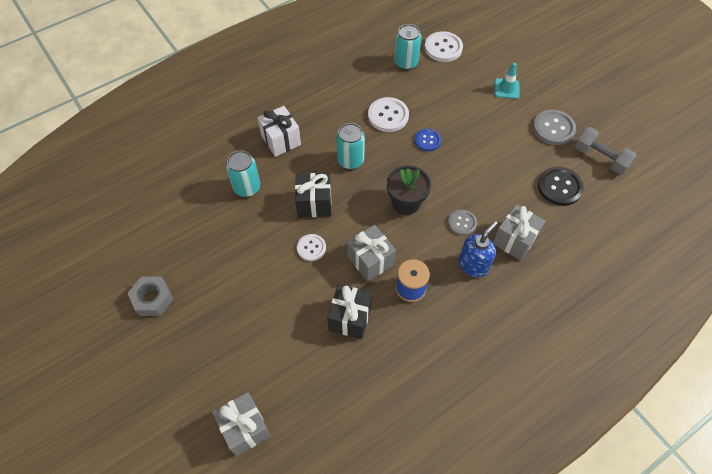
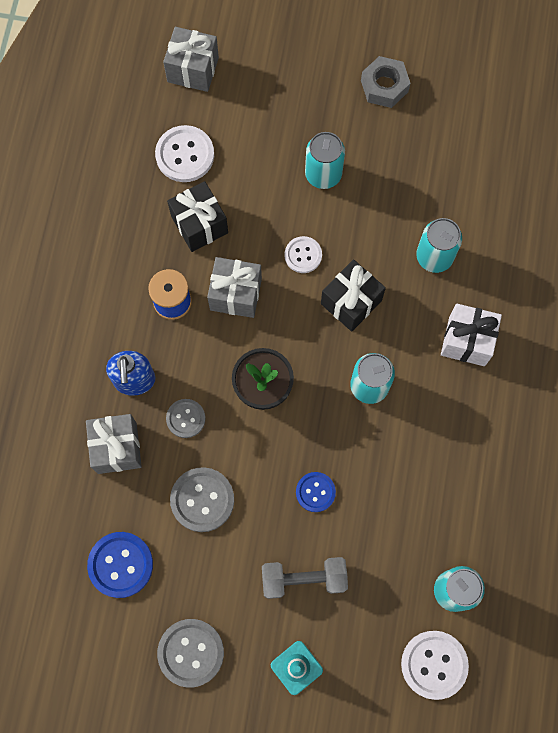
camera: 135 degrees right, 15 degrees up
white button [368,97,409,132] -> white button moved to [155,125,214,182]
black button [538,167,584,206] -> blue button [87,532,153,598]
grey dumbbell [574,127,637,174] -> grey dumbbell moved to [262,557,348,599]
none -> grey button [170,467,234,532]
none -> turquoise can [305,132,345,189]

